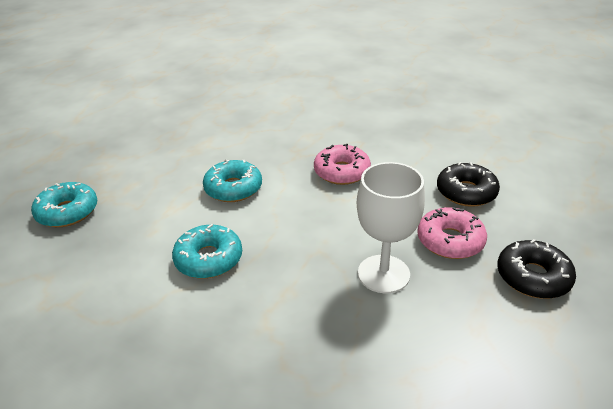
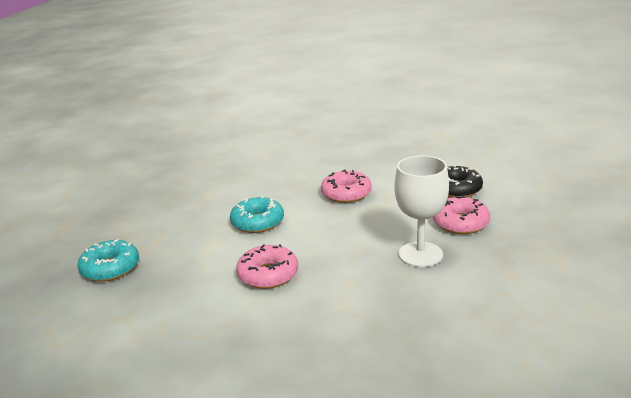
camera: 15 degrees left, 10 degrees down
turquoise donut [172,224,242,279] -> pink donut [236,244,298,289]
black donut [497,239,576,299] -> none

